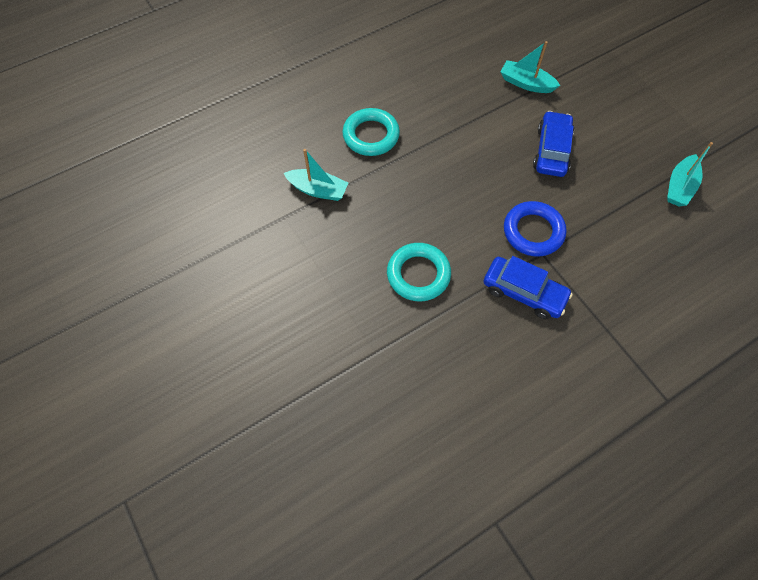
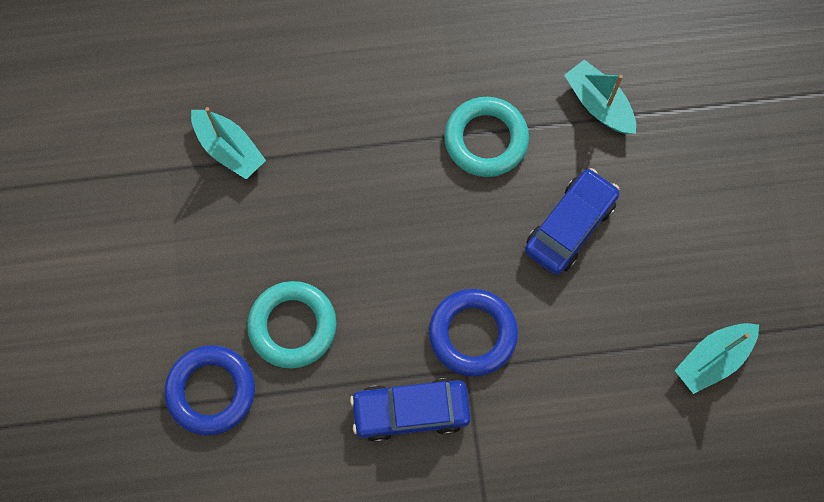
camera: 25 degrees right, 10 degrees up
turquoise ring [343,108,400,156] -> turquoise ring moved to [444,97,529,177]
blue car [483,256,573,319] -> blue car turned 120 degrees clockwise [350,378,471,442]
none -> blue ring [165,345,255,435]

